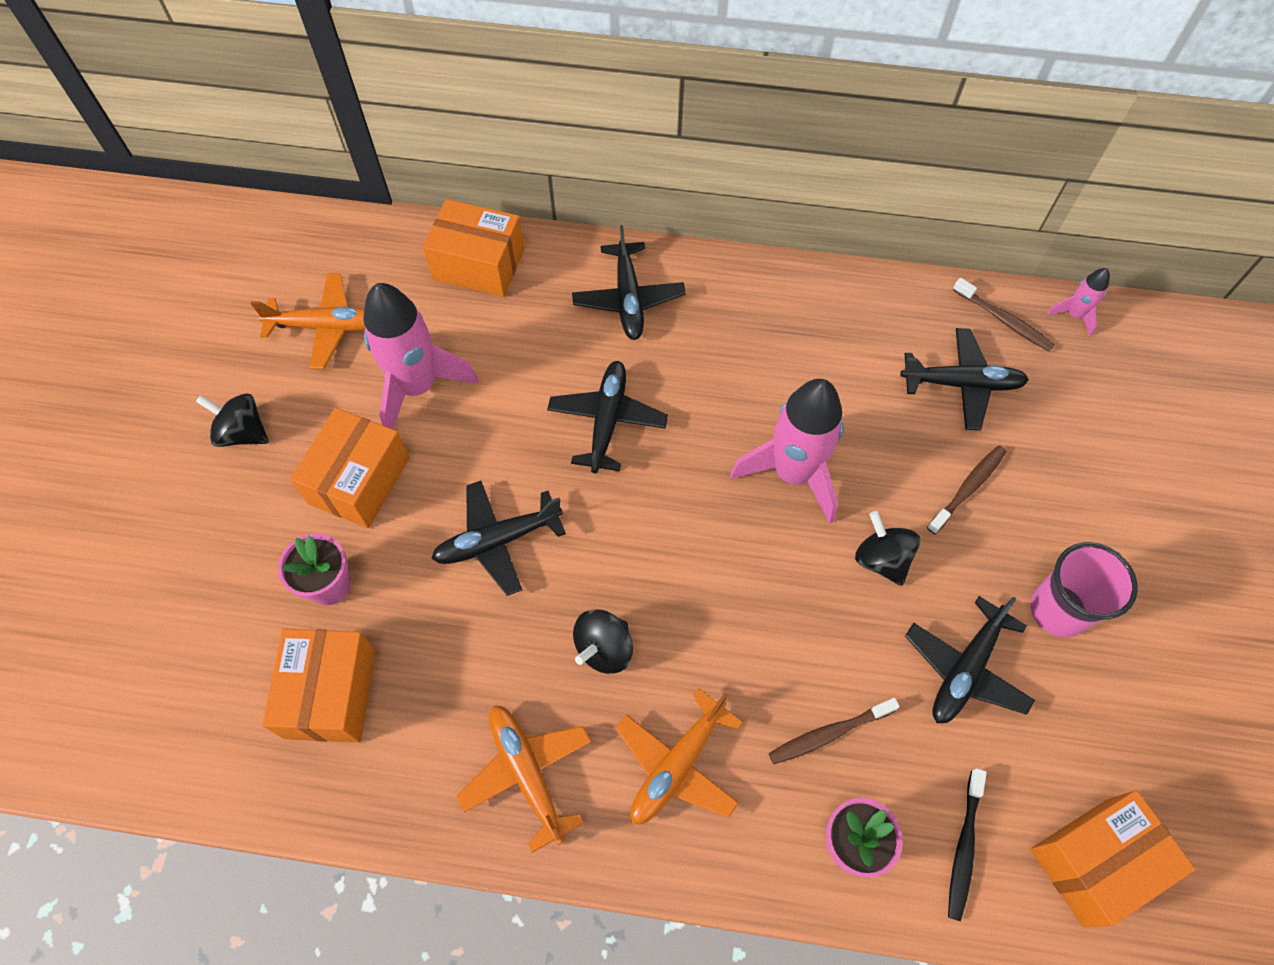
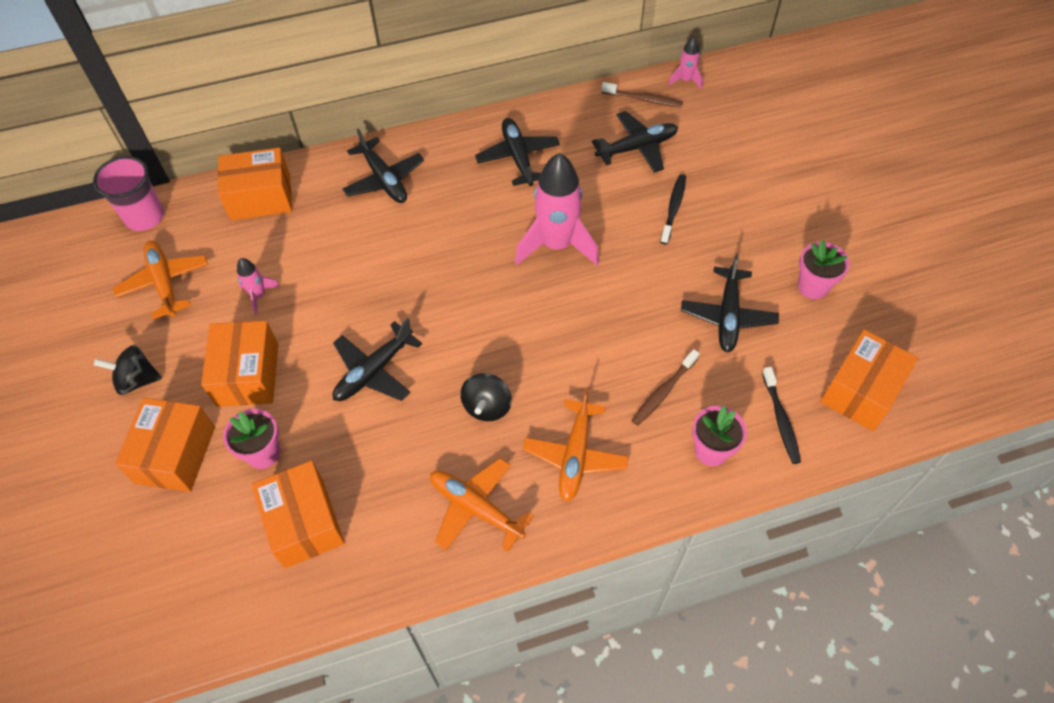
camera: 25 degrees left, 5 degrees down
orange plane [251,273,365,369] -> orange plane turned 90 degrees counterclockwise [113,241,208,319]
pink rocket [363,283,479,429] -> pink rocket [237,258,280,315], size x0.46
black plane [547,361,668,473] -> black plane moved to [475,118,560,186]
black spinning top [855,511,920,586] -> none
brown toothbrush [927,445,1007,534] -> black toothbrush [660,174,686,244]
pink cup [1030,542,1138,637] -> pink cup moved to [93,156,164,231]
none -> orange box [115,398,215,492]
none -> pink flower pot [798,240,850,299]

